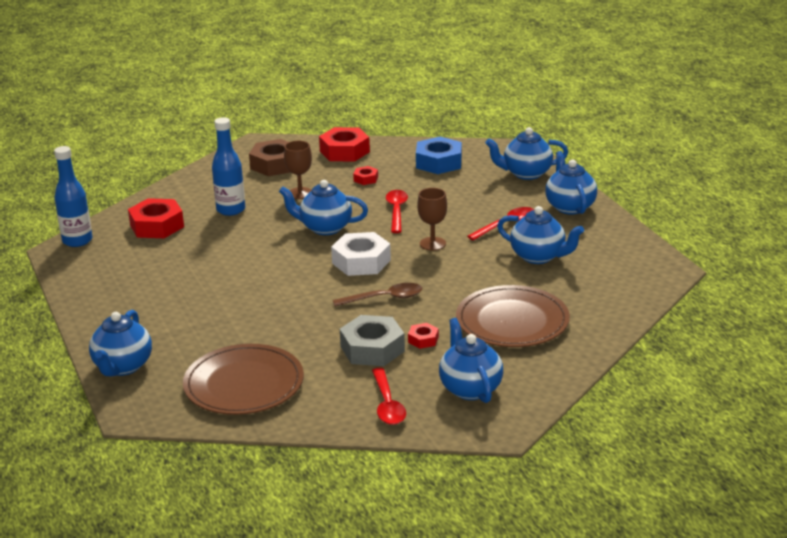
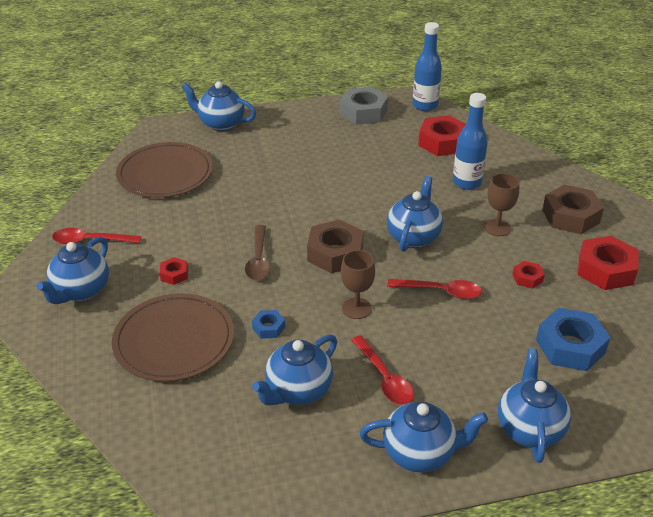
camera: 100 degrees right, 10 degrees up
white nut [331,232,391,276] -> brown nut [307,220,363,273]
grey nut [340,315,405,366] -> grey nut moved to [340,87,388,125]
blue teapot [439,318,503,403] -> blue teapot turned 120 degrees clockwise [36,237,109,304]
none -> blue nut [252,310,285,339]

